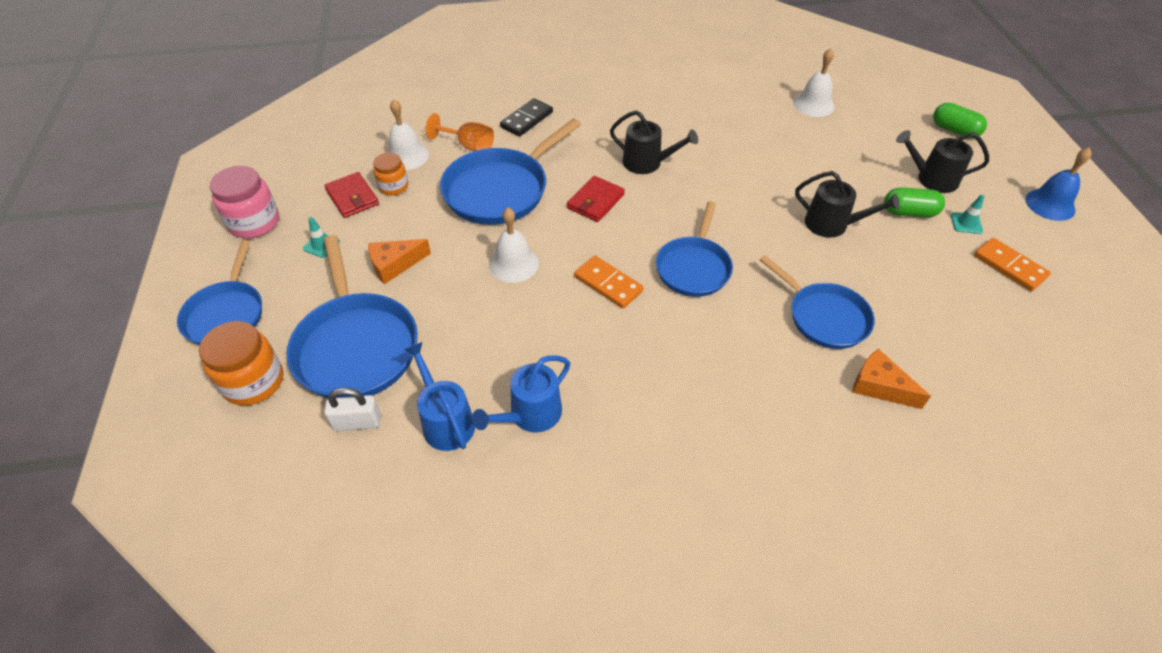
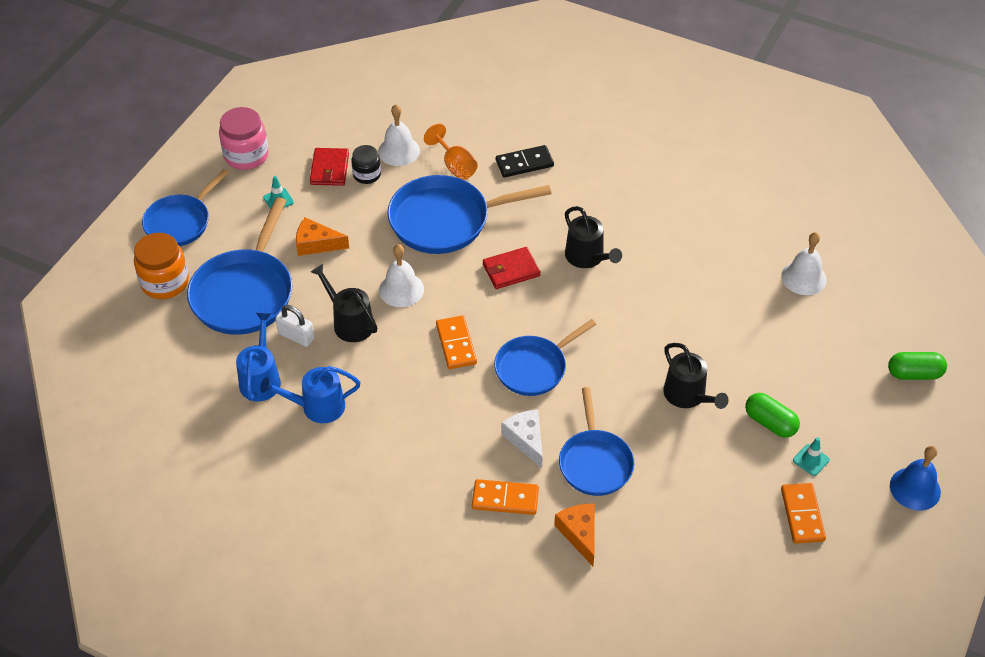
camera: 35 degrees right, 0 degrees up
white padlock [324,388,381,431] -> white padlock moved to [275,305,314,347]
orange jar [373,153,408,195] -> black jar [351,145,381,184]
black watering can [896,130,989,193] -> black watering can moved to [311,264,378,342]
green capsule [933,103,987,138] -> green capsule turned 75 degrees counterclockwise [888,352,947,380]
none -> orange domino [472,479,539,515]
none -> white cheese [501,409,543,468]

